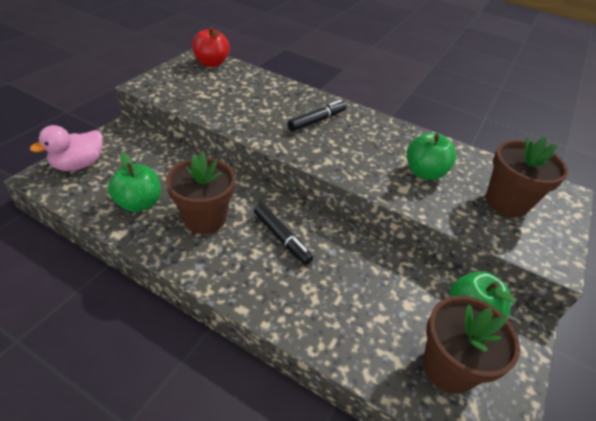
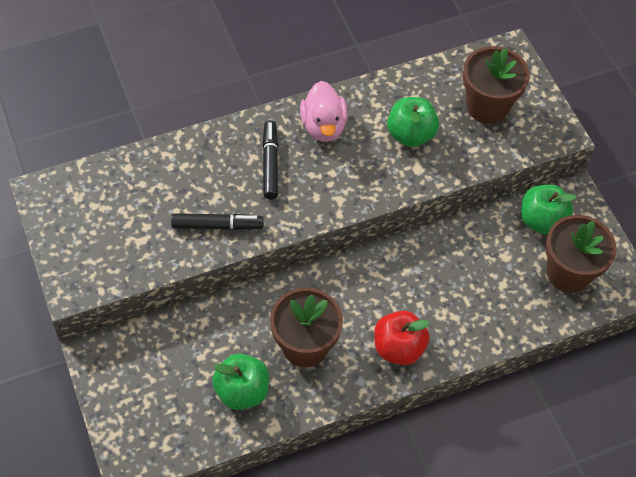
camera: 50 degrees left, 15 degrees up
pink duck [30,125,103,171] -> pink duck moved to [300,81,348,142]
red apple [192,27,230,67] -> red apple moved to [374,311,430,365]
black marker [254,203,313,265] -> black marker moved to [171,213,264,230]

